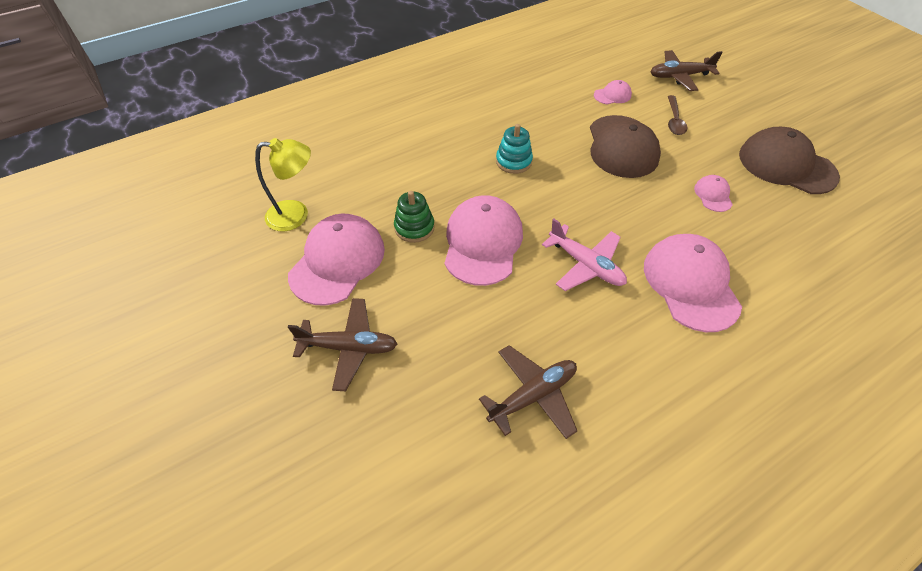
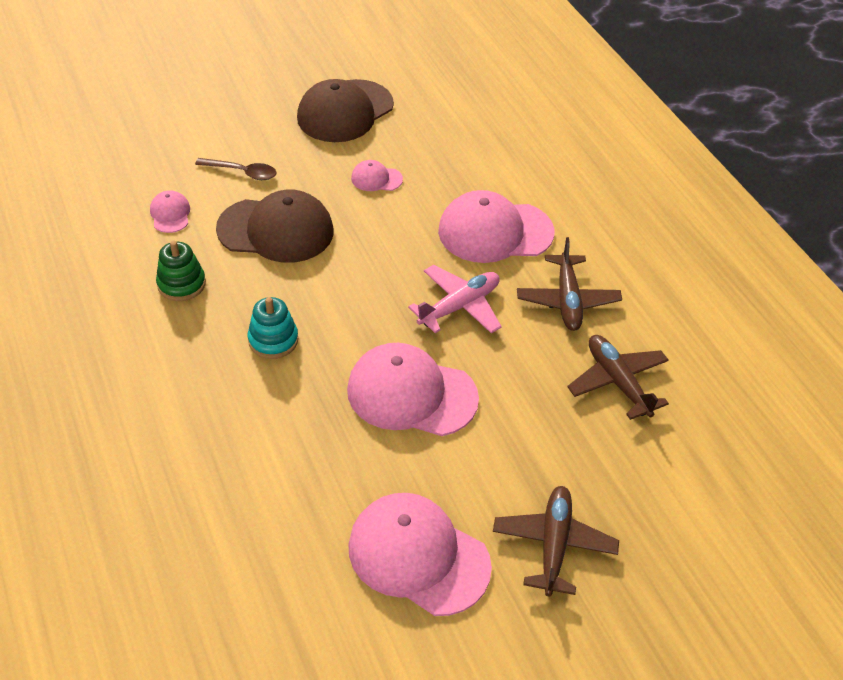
camera: 85 degrees left, 5 degrees down
yellow lamp [255,138,311,231] -> none
green stacking toy [394,191,435,243] -> green stacking toy moved to [156,241,206,301]
brown plane [650,50,723,91] -> brown plane moved to [517,237,622,331]

